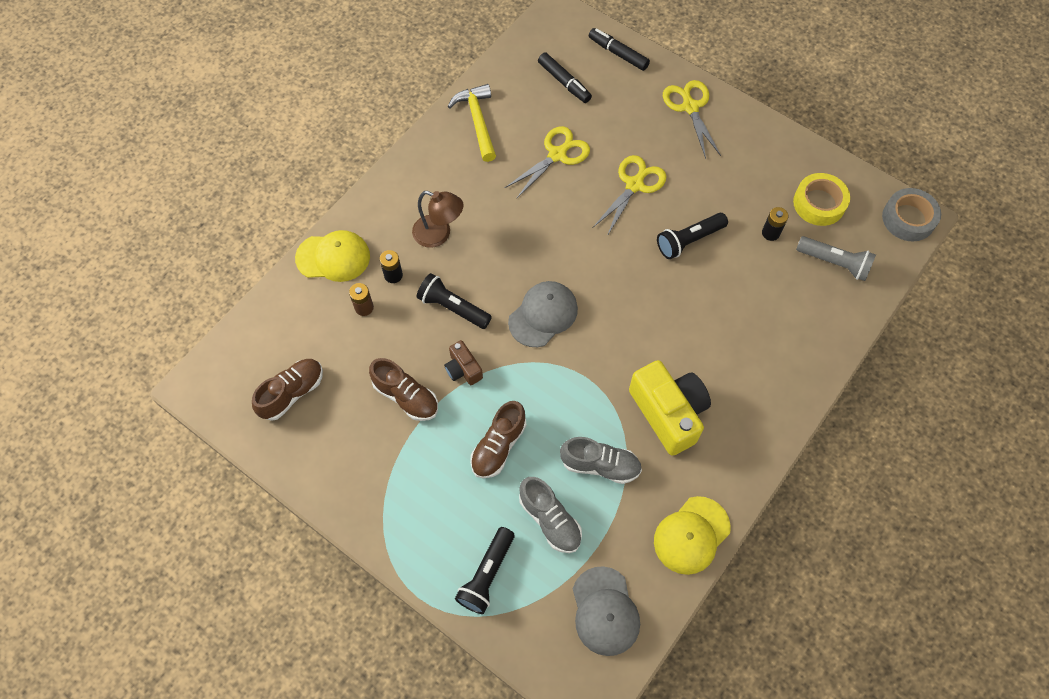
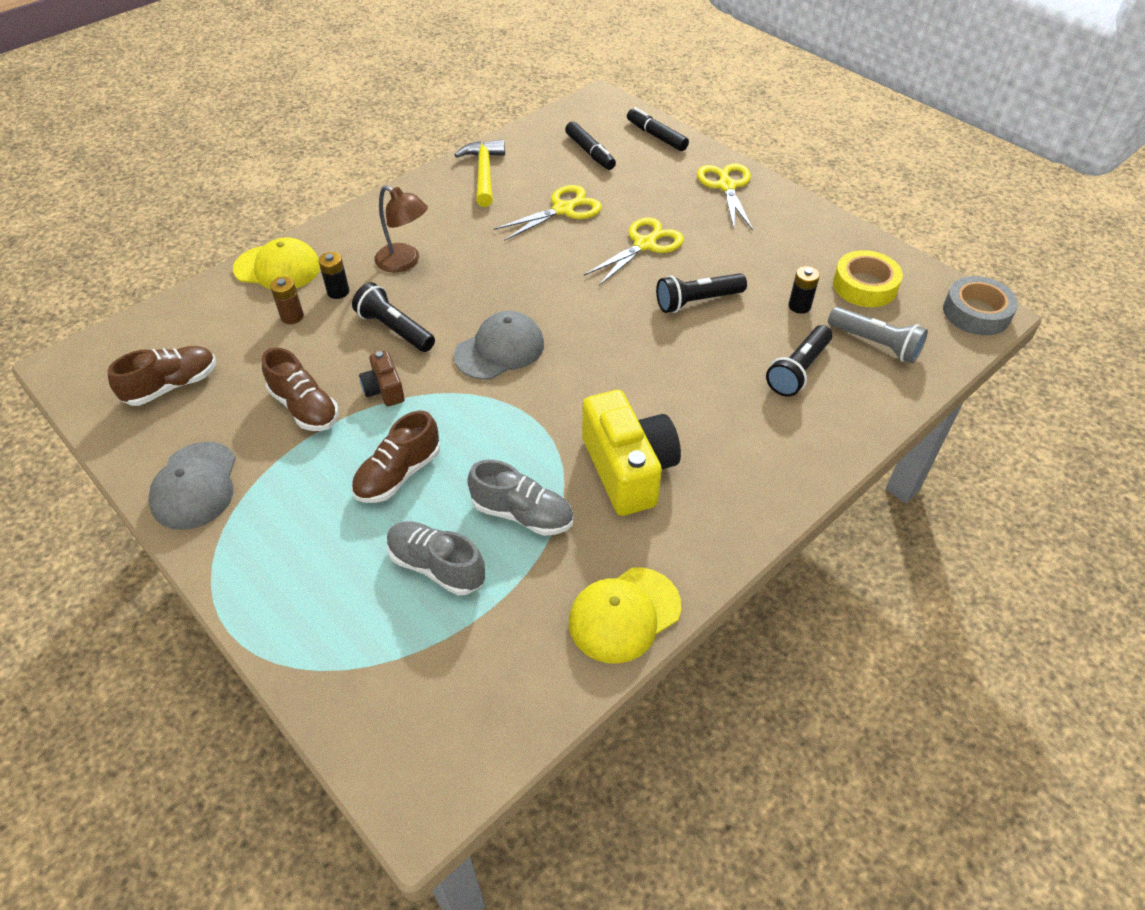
camera: 10 degrees right, 15 degrees down
black flashlight [455,527,514,614] -> black flashlight moved to [766,325,832,397]
grey shoe [519,477,582,553] -> grey shoe turned 150 degrees clockwise [387,521,485,595]
grey cap [573,566,640,656] -> grey cap moved to [148,442,236,530]

